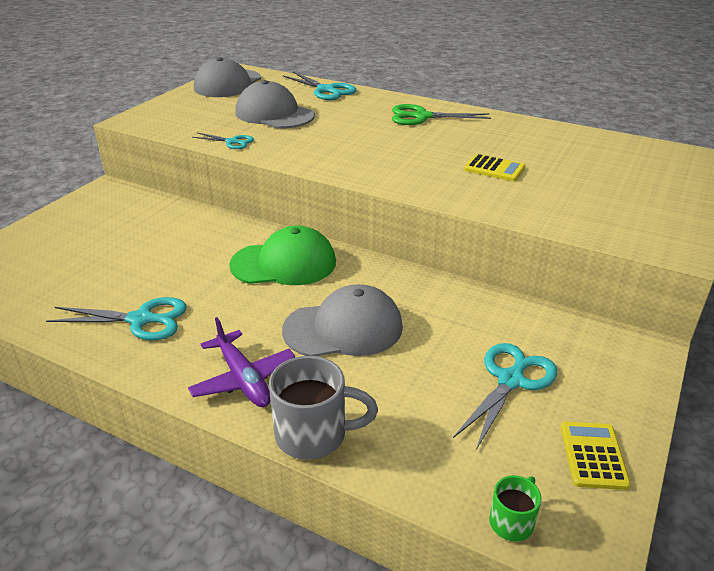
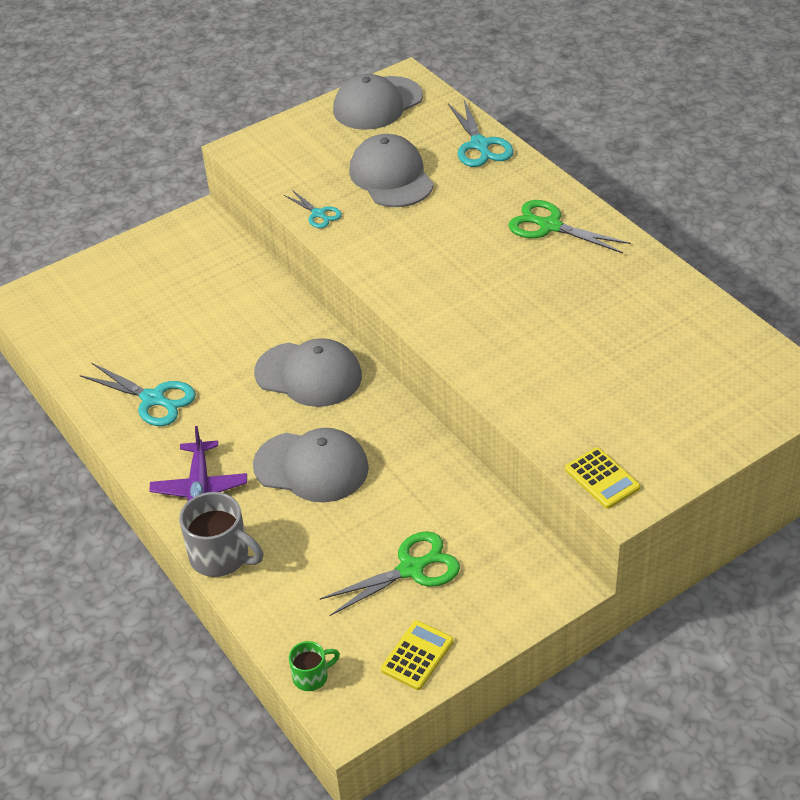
camera: 30 degrees right, 10 degrees up
green cap [229,226,336,285] -> grey cap [254,338,362,407]
turquoise scissors [453,343,557,450] -> green scissors [320,531,460,616]
yellow calculator [464,154,525,181] -> yellow calculator moved to [565,447,640,509]

